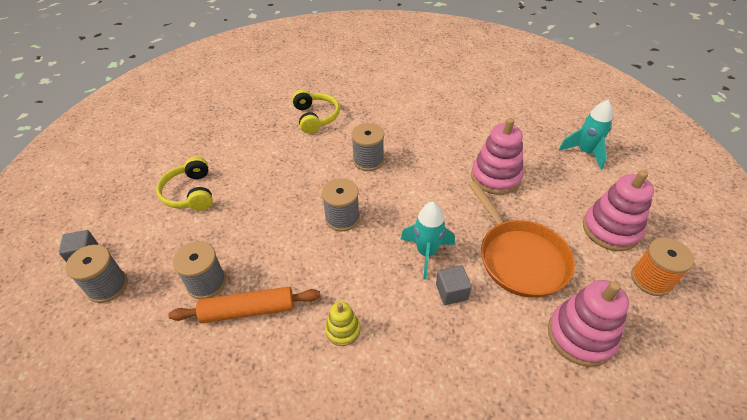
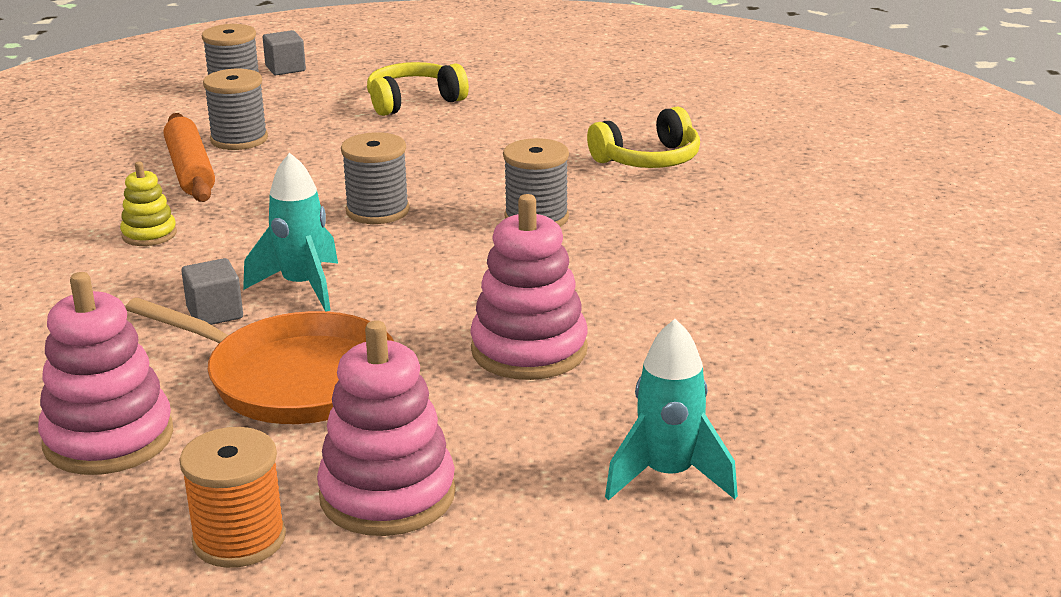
camera: 80 degrees right, 20 degrees down
orange pan [469,181,575,298] -> orange pan turned 120 degrees counterclockwise [126,298,394,424]

